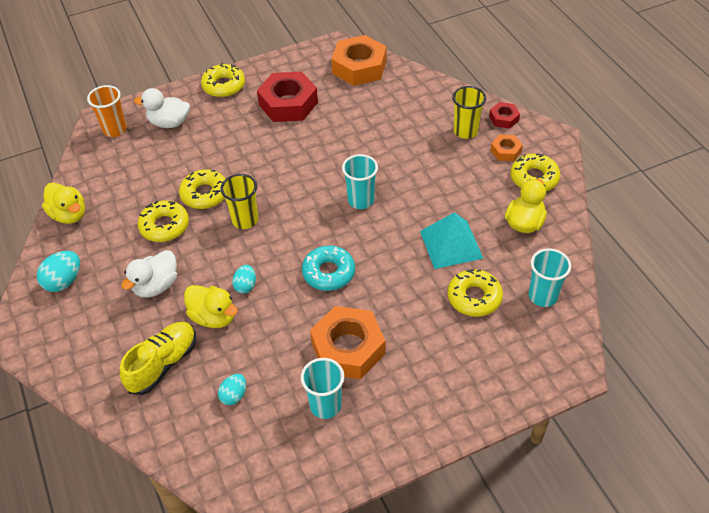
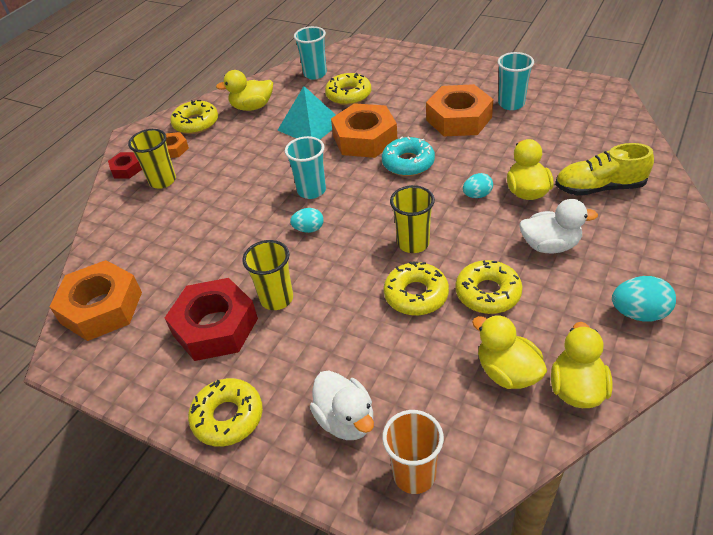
camera: 125 degrees left, 5 degrees down
turquoise egg [218,374,246,405] -> turquoise egg moved to [290,208,324,233]
none -> yellow cup [242,240,293,310]
none -> orange nut [331,103,397,158]
none -> yellow duck [472,315,547,389]

